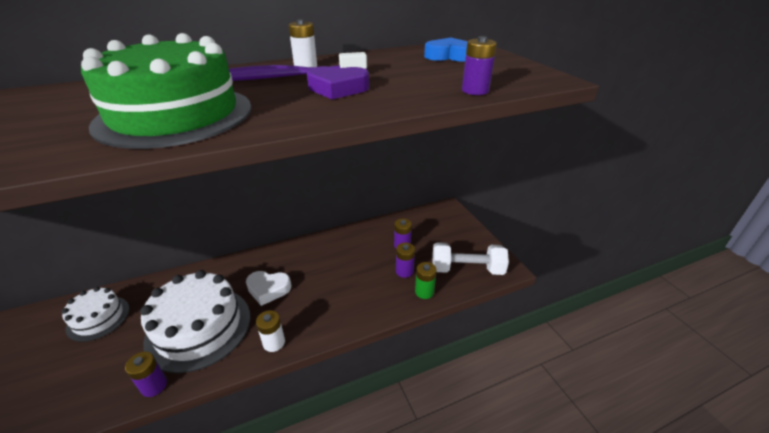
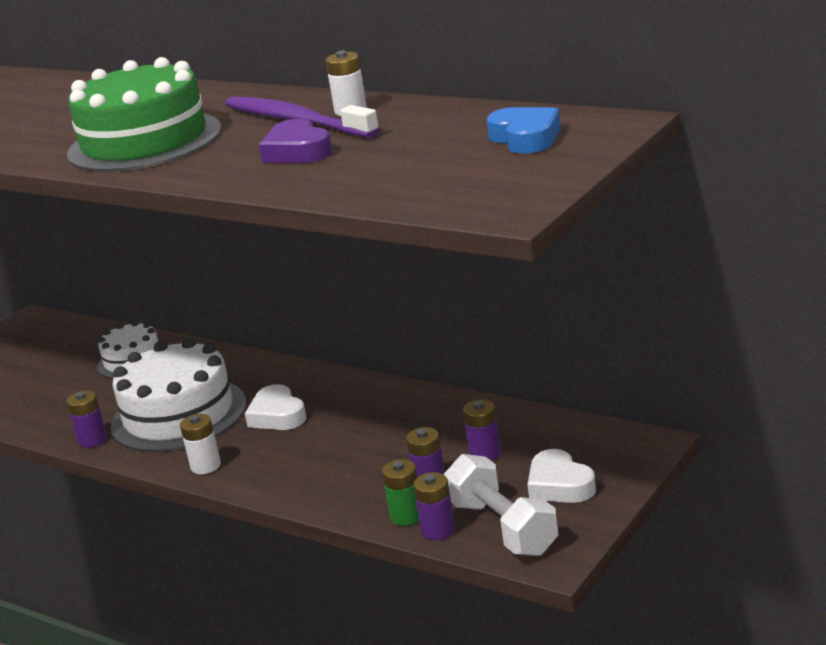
camera: 60 degrees right, 10 degrees down
purple battery [462,36,497,95] -> purple battery moved to [413,472,455,540]
none -> white heart [527,449,596,503]

